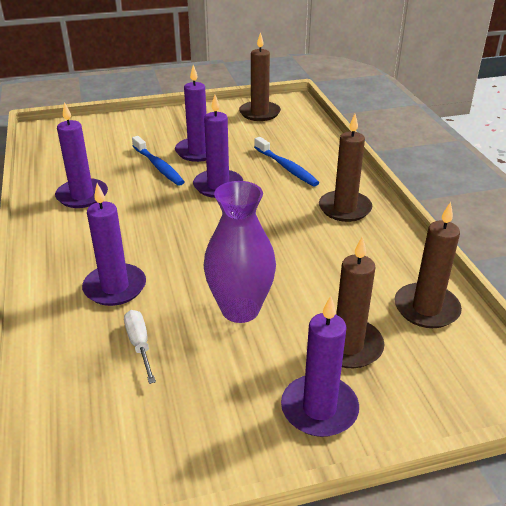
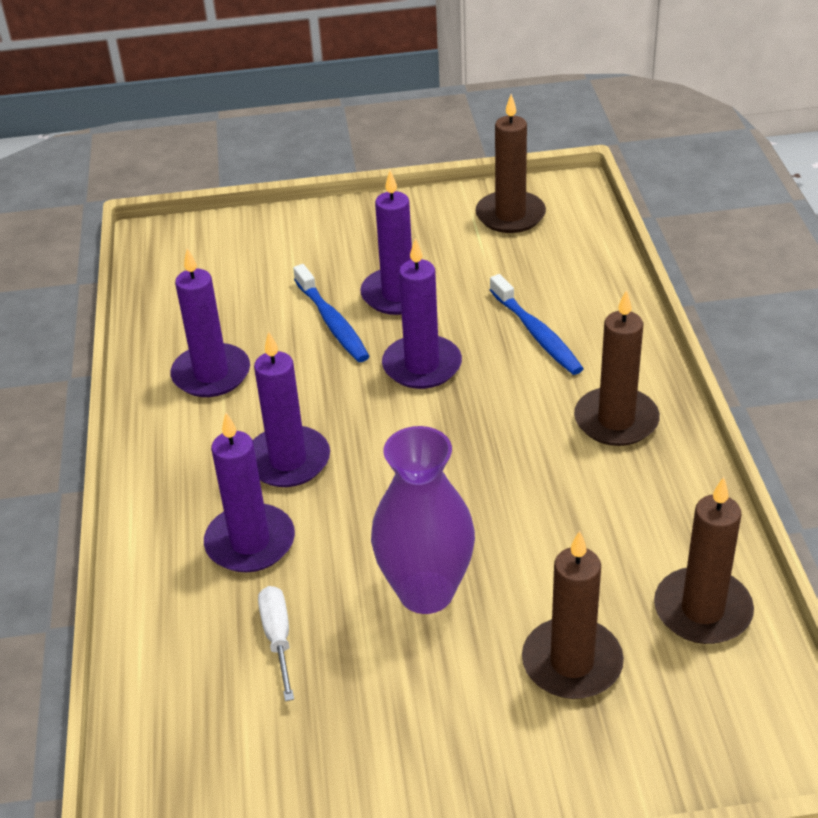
camera: 10 degrees right, 5 degrees up
purple candle [281,296,359,437] -> purple candle moved to [253,332,330,487]

